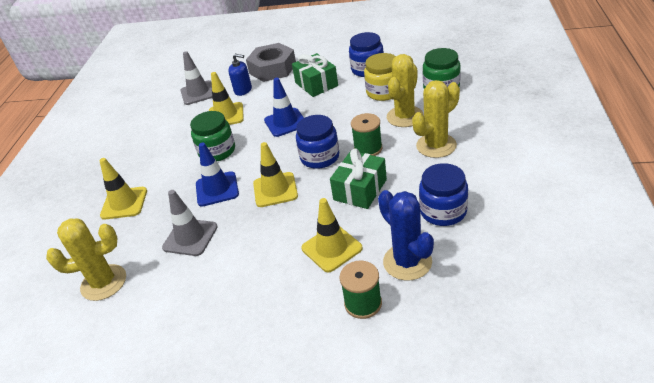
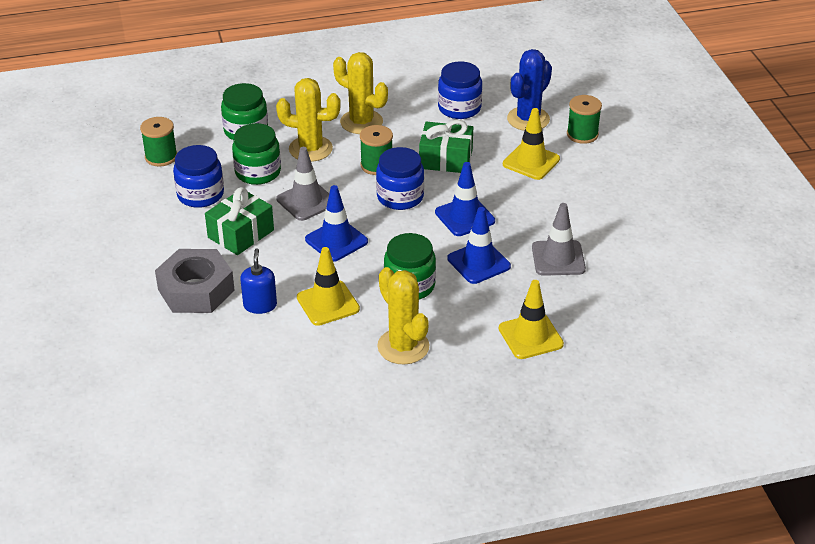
camera: 115 degrees left, 0 degrees up
yellow cactus [46,218,126,301] -> yellow cactus moved to [377,267,430,365]
grey traffic cone [180,51,212,105] -> grey traffic cone moved to [277,147,329,221]
yellow traffic cone [253,142,298,207] -> blue traffic cone [435,162,495,236]
yellow jar [364,53,396,101] -> green jar [232,123,281,185]
none -> green spool [140,117,177,167]

